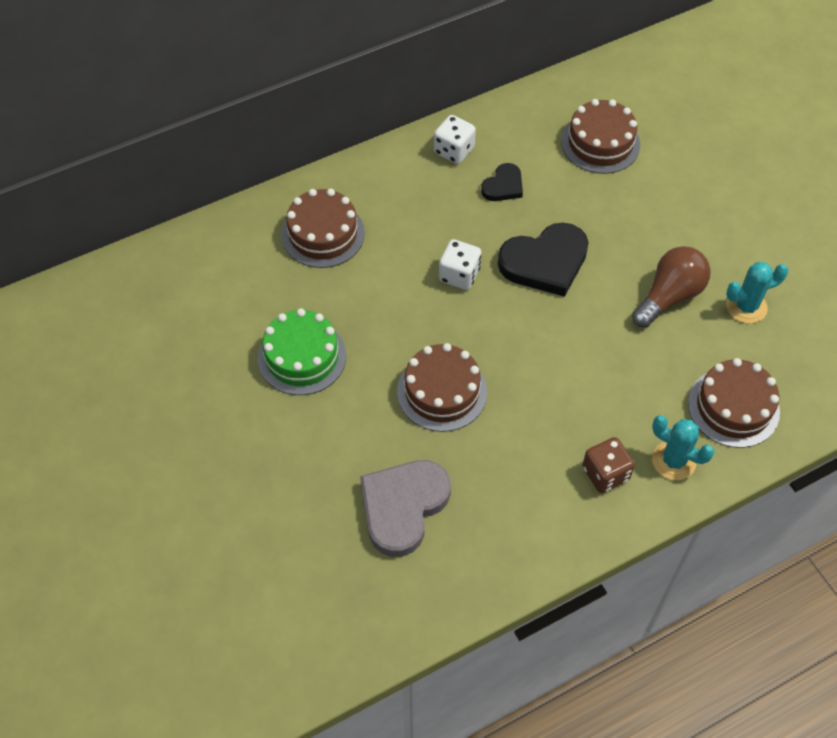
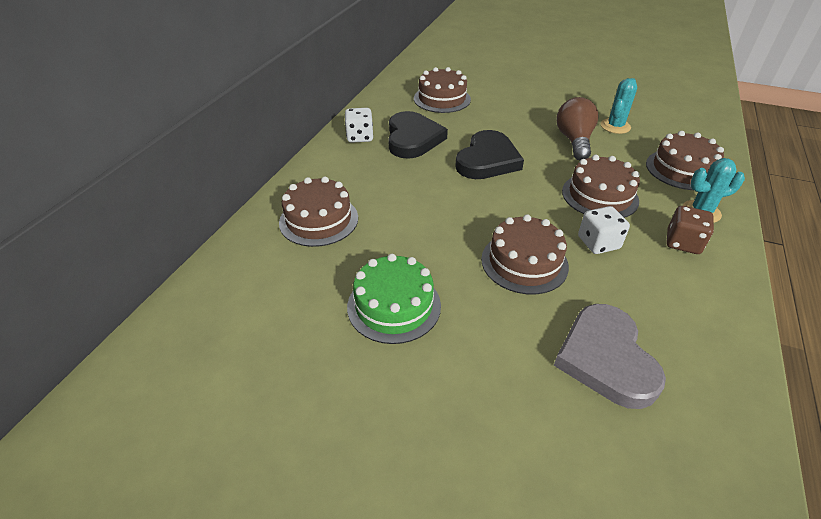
camera: 40 degrees left, 15 degrees down
white dice [439,239,481,290] -> white dice moved to [578,206,630,254]
black heart [481,163,523,201] -> black heart [388,111,448,159], size x1.85
none -> brown cake [562,155,640,218]

